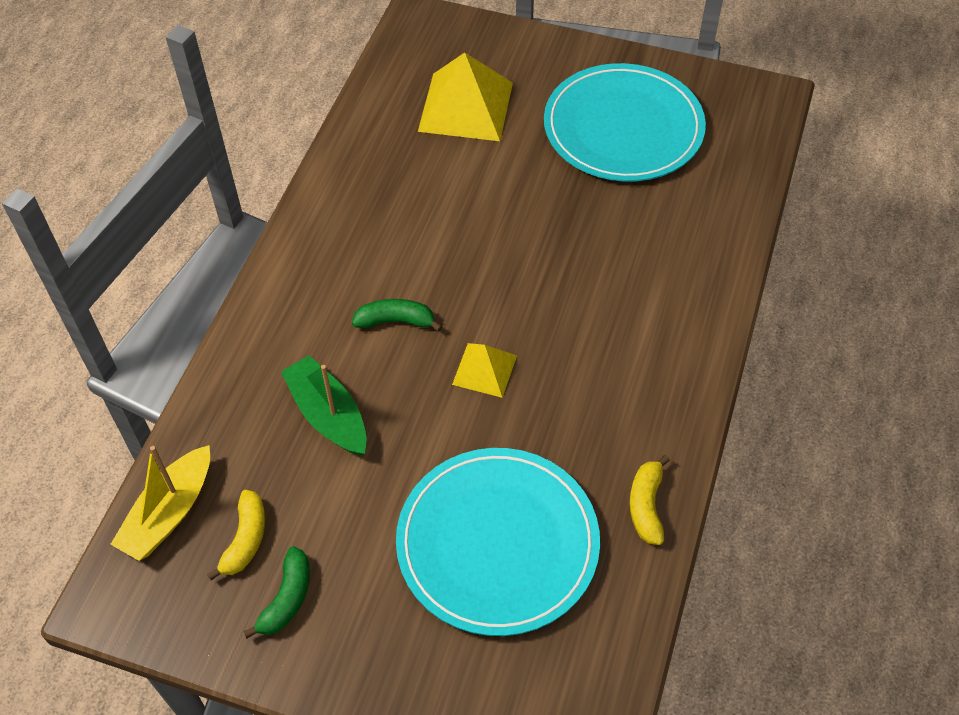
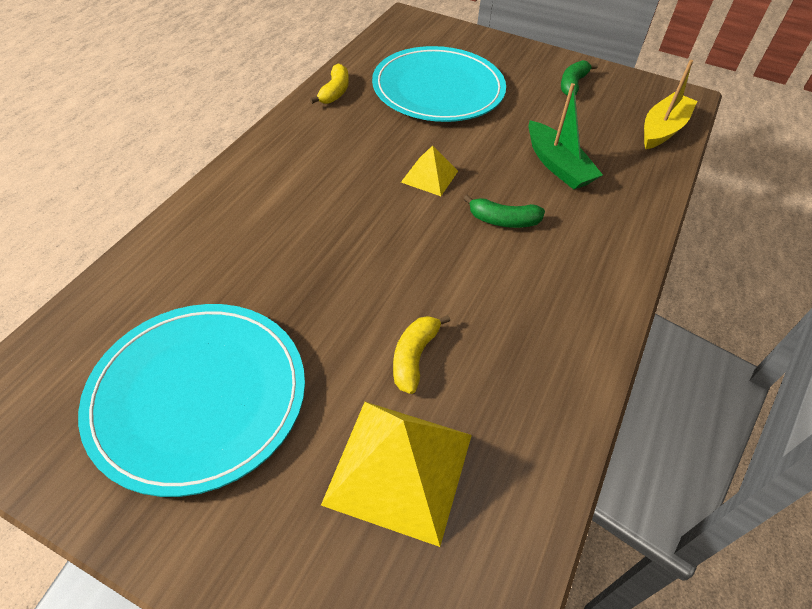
camera: 175 degrees left, 5 degrees down
yellow banana [207,490,265,581] -> yellow banana moved to [393,315,450,394]

